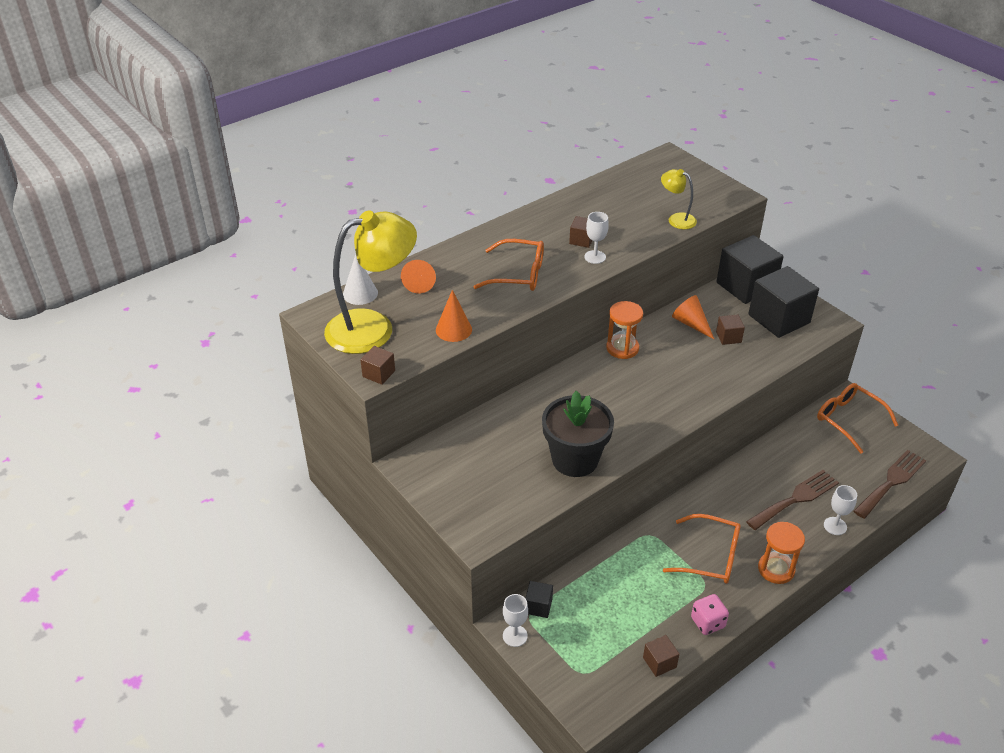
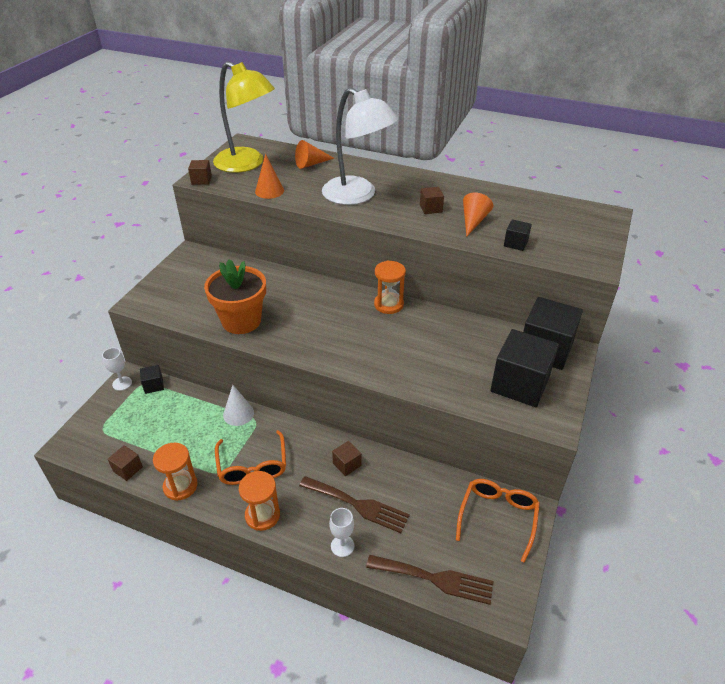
camera: 60 degrees right, 0 degrees up
white cone [343,254,378,305] -> white cone moved to [223,385,254,426]
orange glasses [473,239,544,291] -> white lamp [322,88,399,205]
black flower pot [542,391,614,477] -> orange flower pot [204,260,266,334]
white goblet [584,212,609,264] -> none
yellow lamp [661,169,697,229] -> black cube [504,219,532,251]
orange cone [672,295,714,339] -> orange cone moved to [463,193,493,237]
pink dice [691,594,729,635] -> orange hourglass [153,443,198,501]
brown cube [716,315,745,345] -> brown cube moved to [332,441,361,476]

